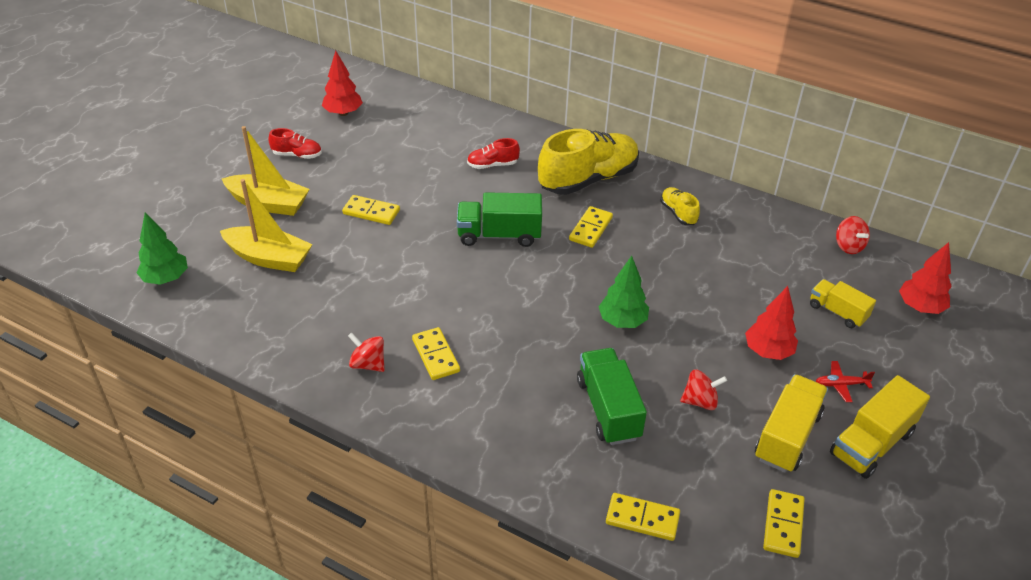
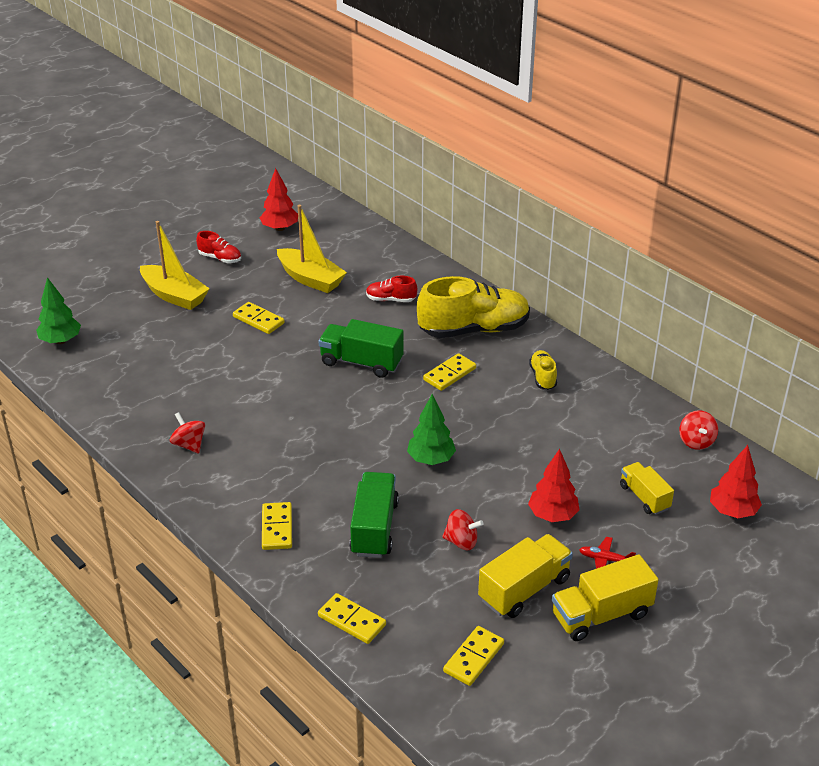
camera: 20 degrees right, 5 degrees down
yellow boat [220,179,313,272] -> yellow boat moved to [277,205,347,293]
yellow domino [412,327,460,380] -> yellow domino moved to [262,502,292,550]

